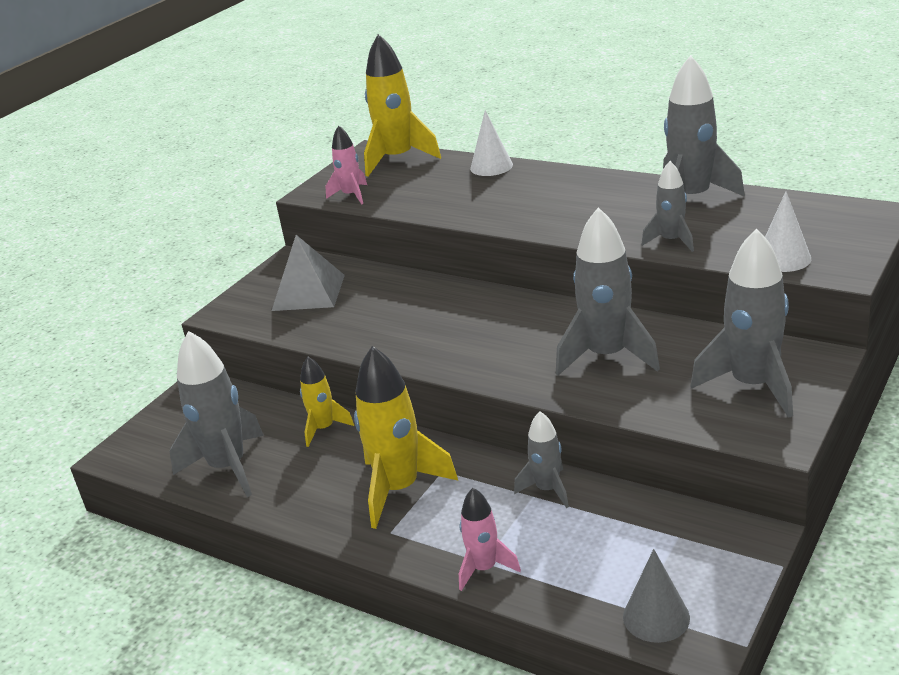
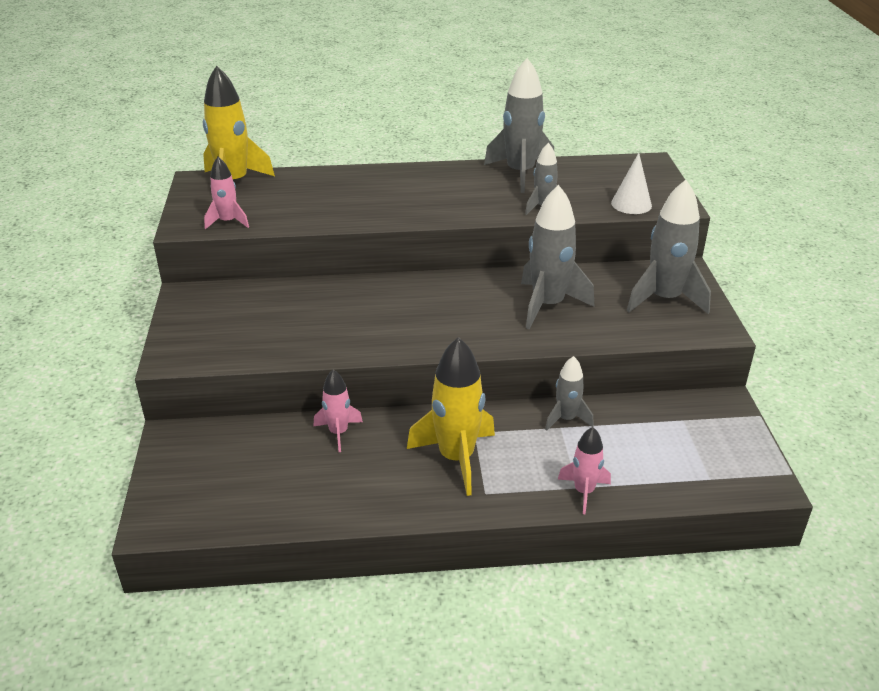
camera: 40 degrees left, 5 degrees up
grey rocket [169,331,264,497] -> none
grey pyramid [272,235,345,311] -> none
yellow rocket [300,357,354,447] -> pink rocket [313,370,363,452]
white cone [470,110,513,176] -> none
grey cone [623,549,690,643] -> none

